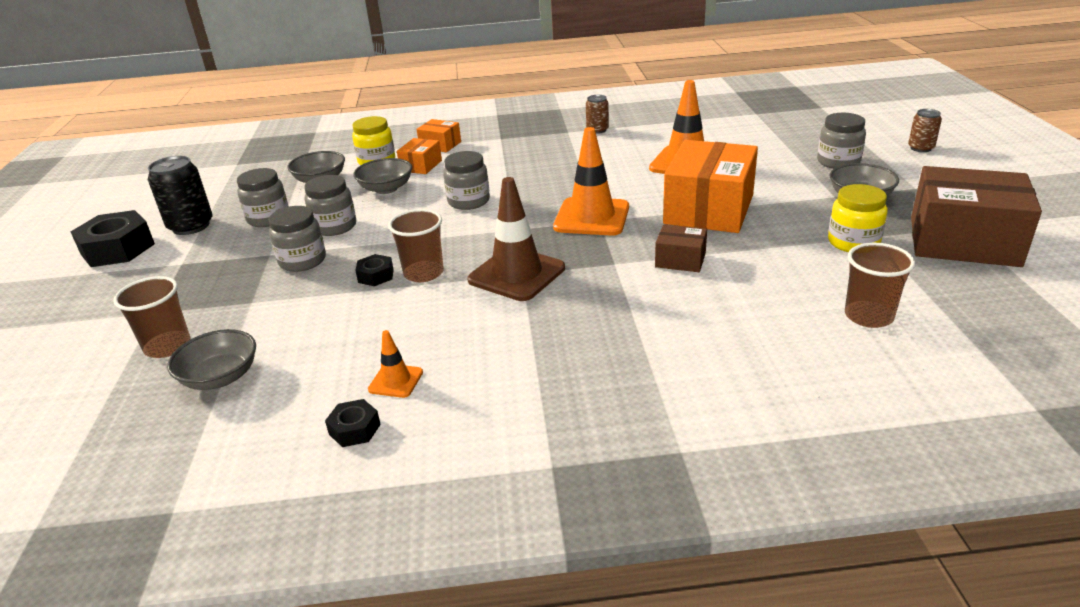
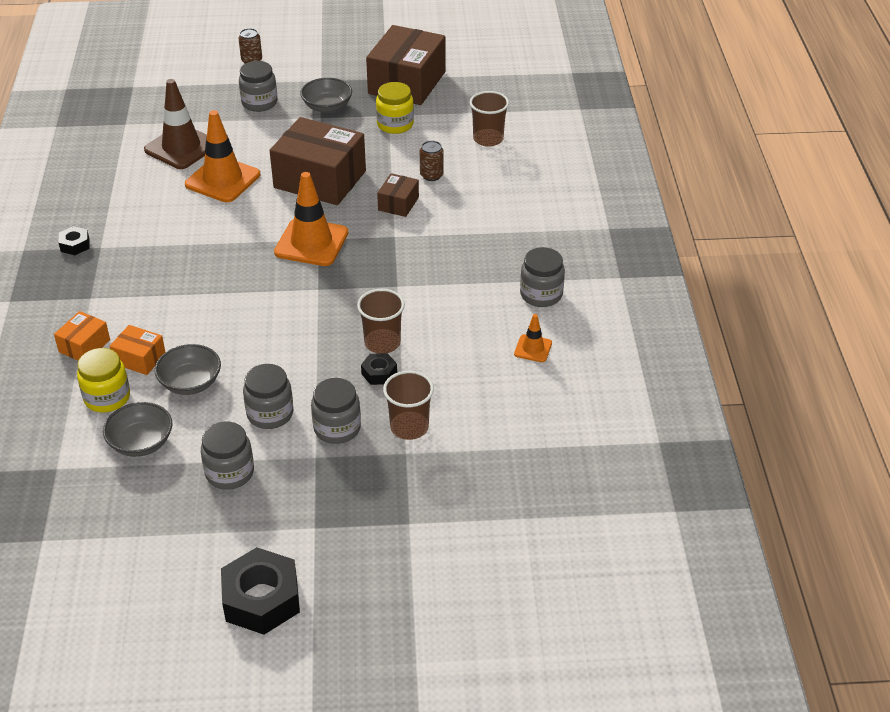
camera: 90 degrees left, 10 degrees up
brown cup [113,276,191,358] -> brown cup moved to [383,371,434,440]
black can [148,156,213,235] -> none
grey bowl [167,329,256,390] -> none
black nut [325,399,381,447] -> black nut moved to [58,226,90,255]
grey jar [443,151,490,210] -> grey jar moved to [520,247,565,307]
brown traffic cone [467,177,565,301] -> brown traffic cone moved to [144,79,207,169]
brown can [586,95,609,134] -> brown can moved to [420,141,444,181]
orange box [663,140,758,233] -> brown box [270,117,366,205]

